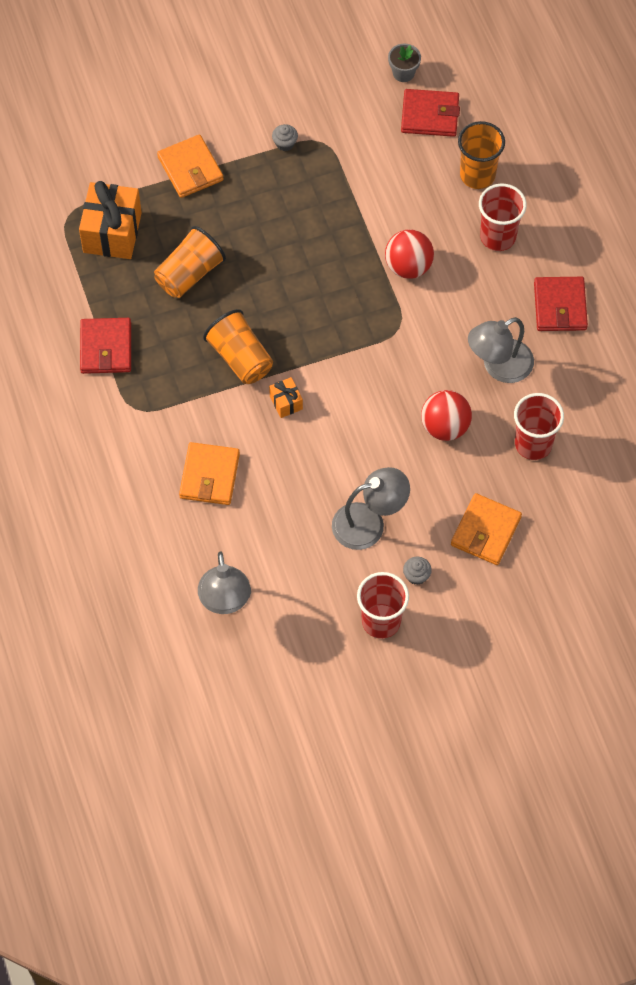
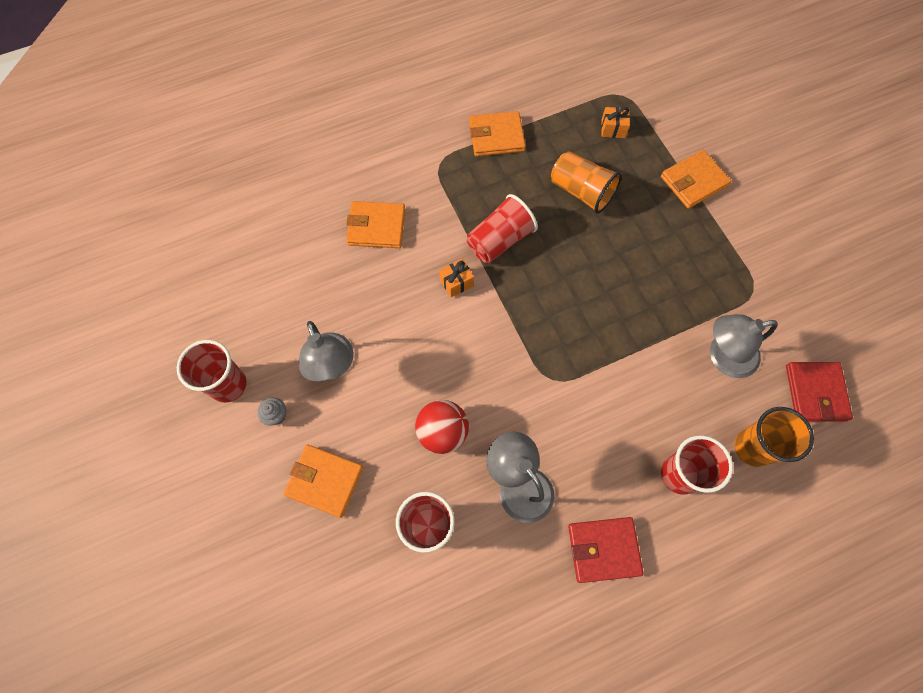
camera: 85 degrees right, 5 degrees up
orange gift [79,181,142,259] -> orange gift [601,107,630,138], size x0.48
red wallet [80,318,131,374] -> orange wallet [469,111,526,156]
grey lamp [198,552,251,614] -> grey lamp moved to [710,314,778,378]
orange cup [203,309,273,384] -> red cup [467,194,538,263]
grey cupcake [272,124,298,151] -> none
red ball [385,230,434,279] -> none
grey flower pot [388,44,421,82] -> none

